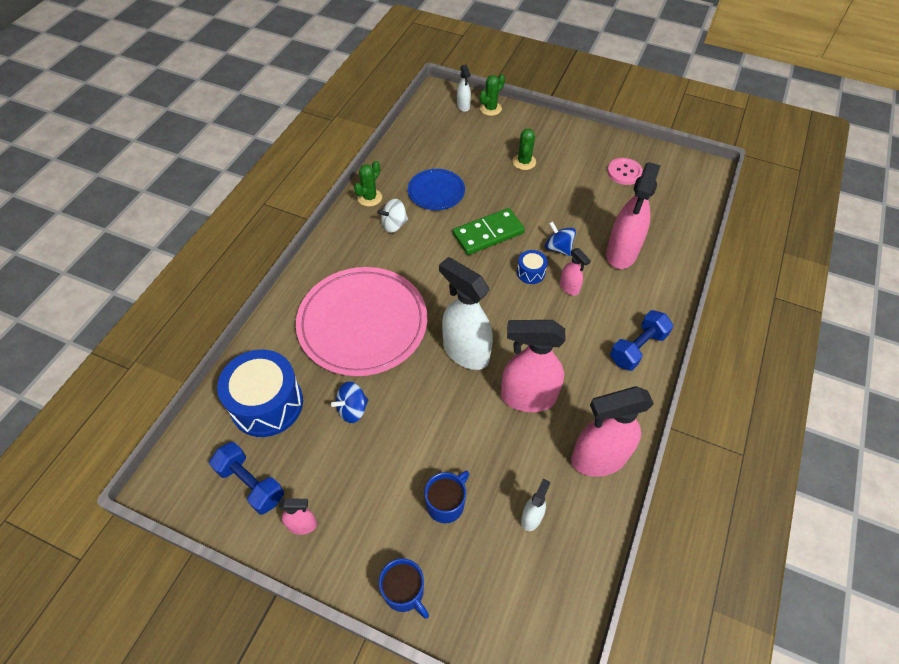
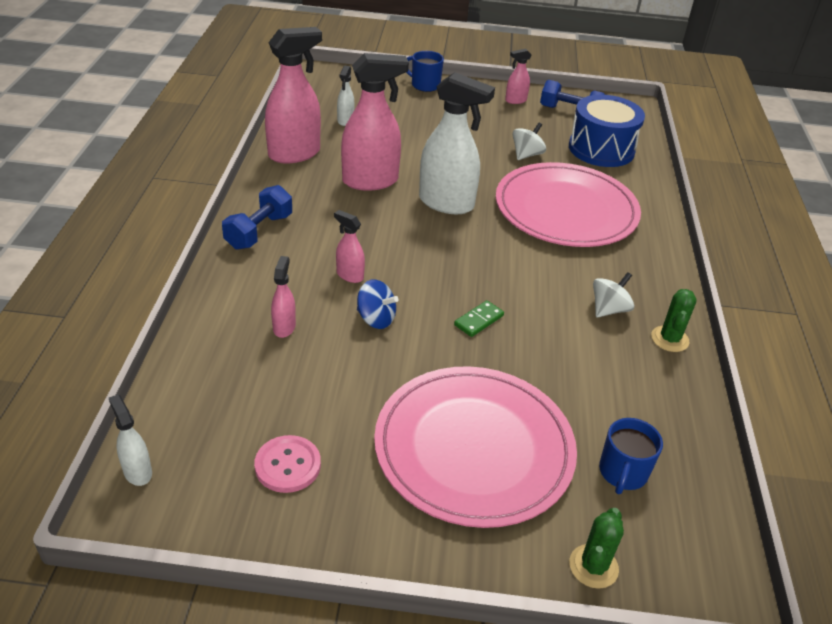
camera: 160 degrees right, 15 degrees down
blue spinning top [331,382,369,423] -> white spinning top [512,123,546,160]
blue plate [408,169,465,210] -> none
blue mug [425,471,469,523] -> blue mug moved to [599,418,663,494]
green domino [453,208,525,255] -> green domino [454,300,504,337], size x0.52
white spray bottle [457,64,471,112] -> white spray bottle moved to [109,394,152,486]
green cactus [513,128,536,170] -> pink plate [374,366,577,528]
blue drum [517,250,548,284] -> none
pink spray bottle [606,162,661,269] -> pink spray bottle [271,256,296,338], size x0.48

